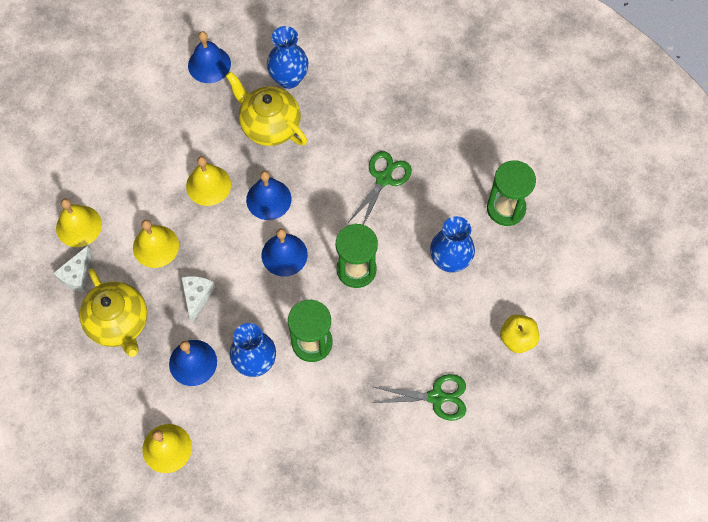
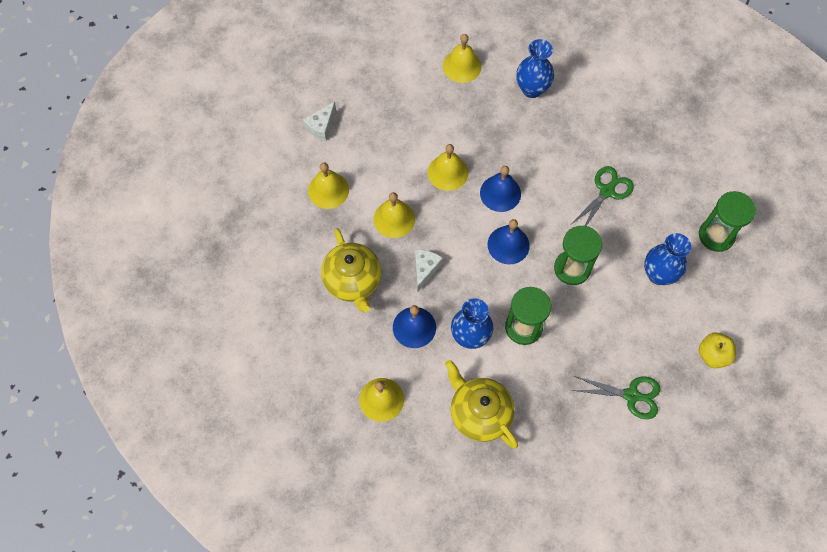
camera: 10 degrees right, 0 degrees up
white cheese [53,246,92,292] -> white cheese moved to [303,102,336,141]
blue bell [188,31,231,83] -> yellow bell [443,34,482,83]
yellow teapot [226,71,307,146] -> yellow teapot moved to [445,360,518,448]

